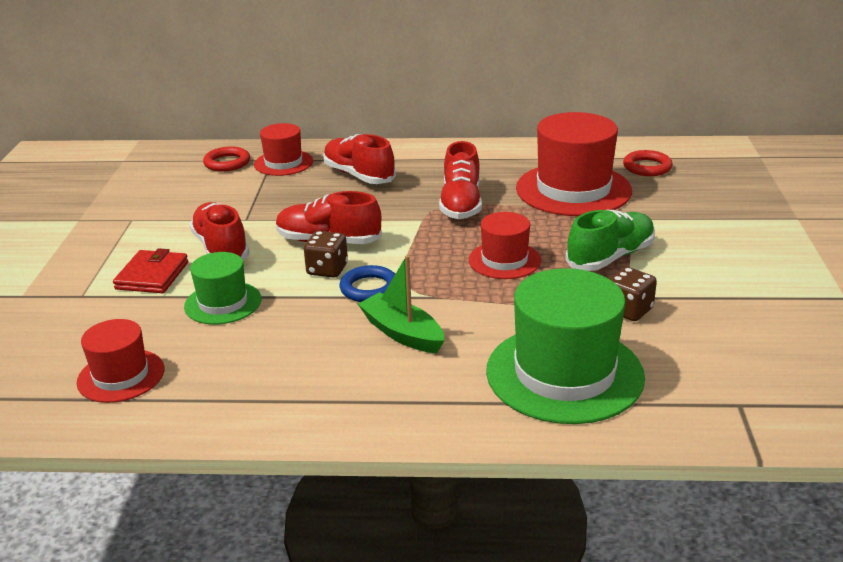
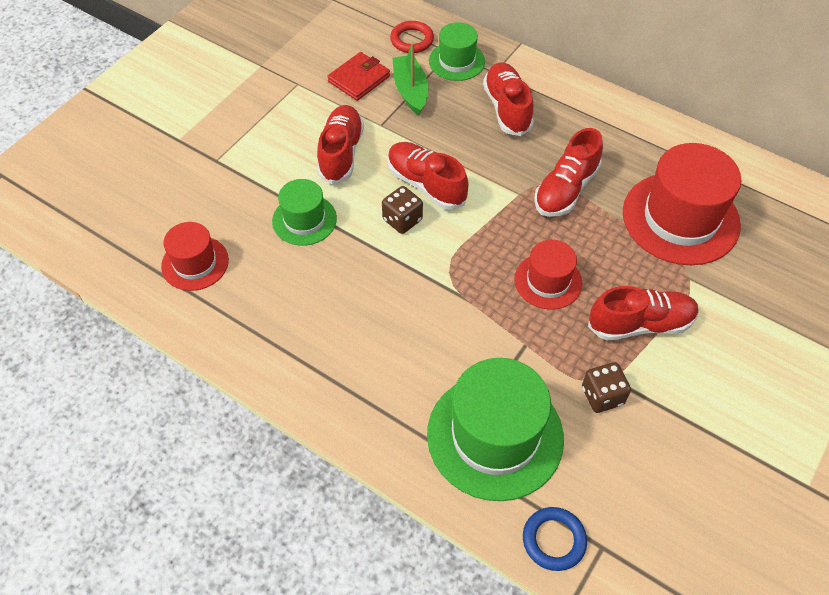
camera: 30 degrees right, 25 degrees up
red wallet [113,248,188,293] -> red wallet moved to [327,52,390,101]
red hat [254,123,313,176] -> green hat [429,22,485,81]
blue ring [339,265,395,302] -> blue ring moved to [523,507,587,571]
green boat [358,255,445,353] -> green boat moved to [392,42,428,115]
green shoe [565,210,655,271] -> red shoe [588,286,699,341]
red ring [623,150,673,176] -> none

